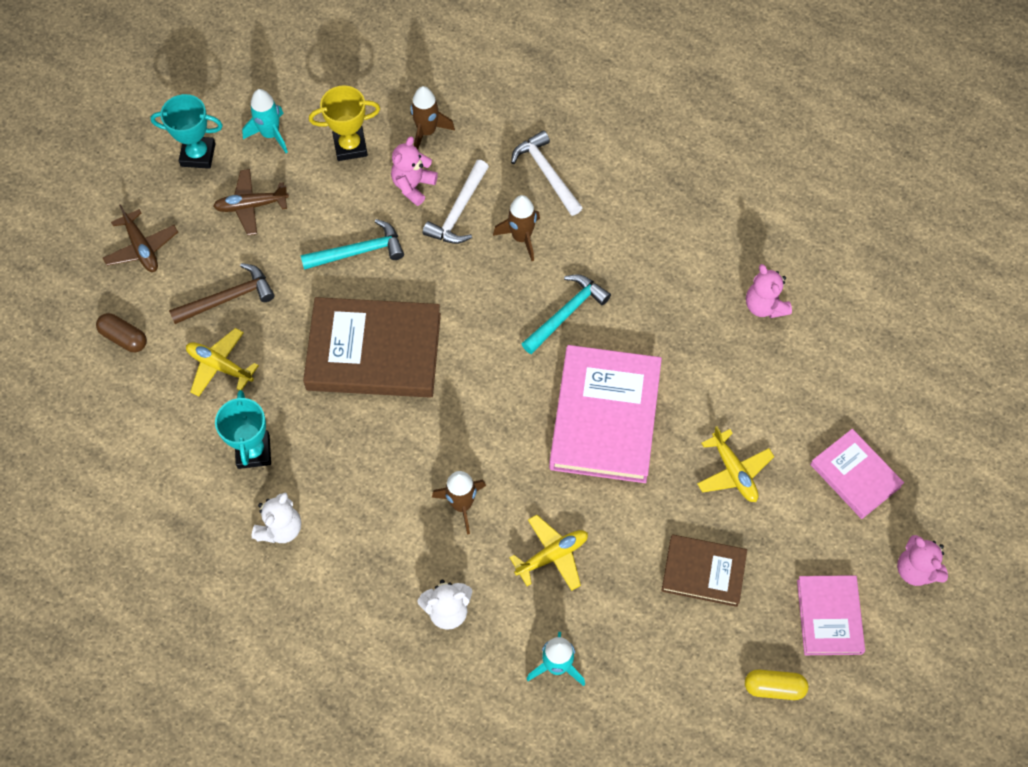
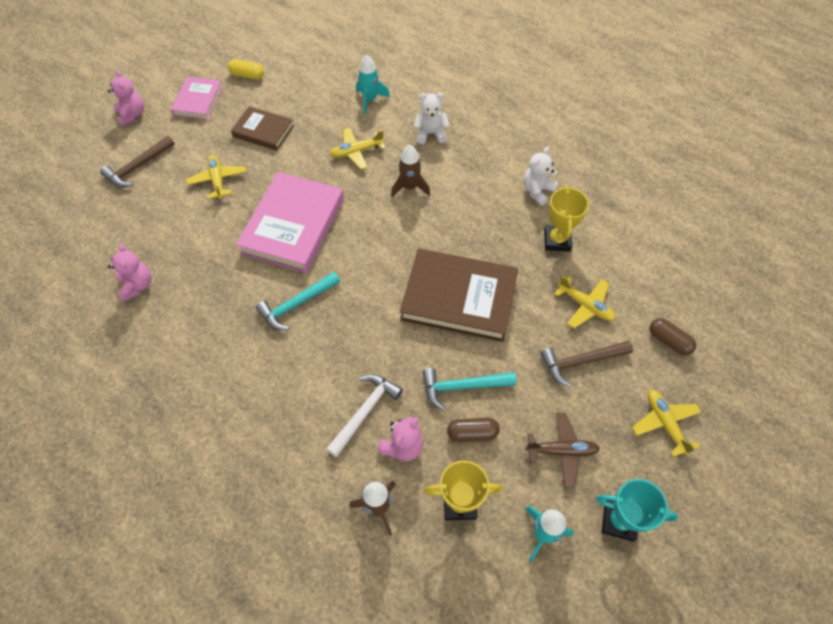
camera: 170 degrees left, 5 degrees down
brown plane [103,204,178,272] -> yellow plane [632,390,701,457]
turquoise trophy [215,390,271,469] -> yellow trophy [544,185,589,251]
brown rocket [493,195,540,261] -> none
white hammer [511,131,582,216] -> none
pink book [810,429,904,519] -> brown hammer [100,136,175,187]
none -> brown capsule [447,418,500,442]

